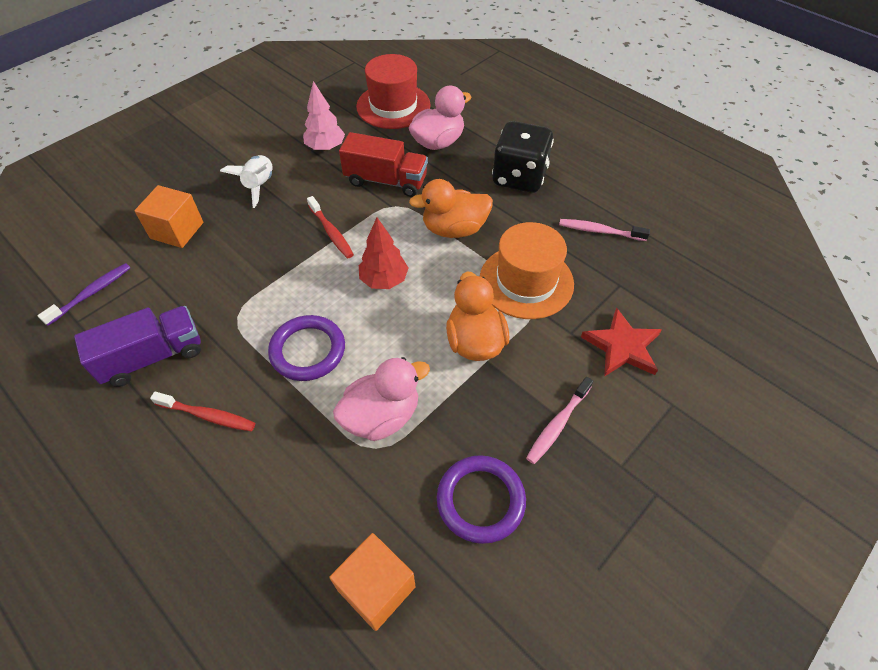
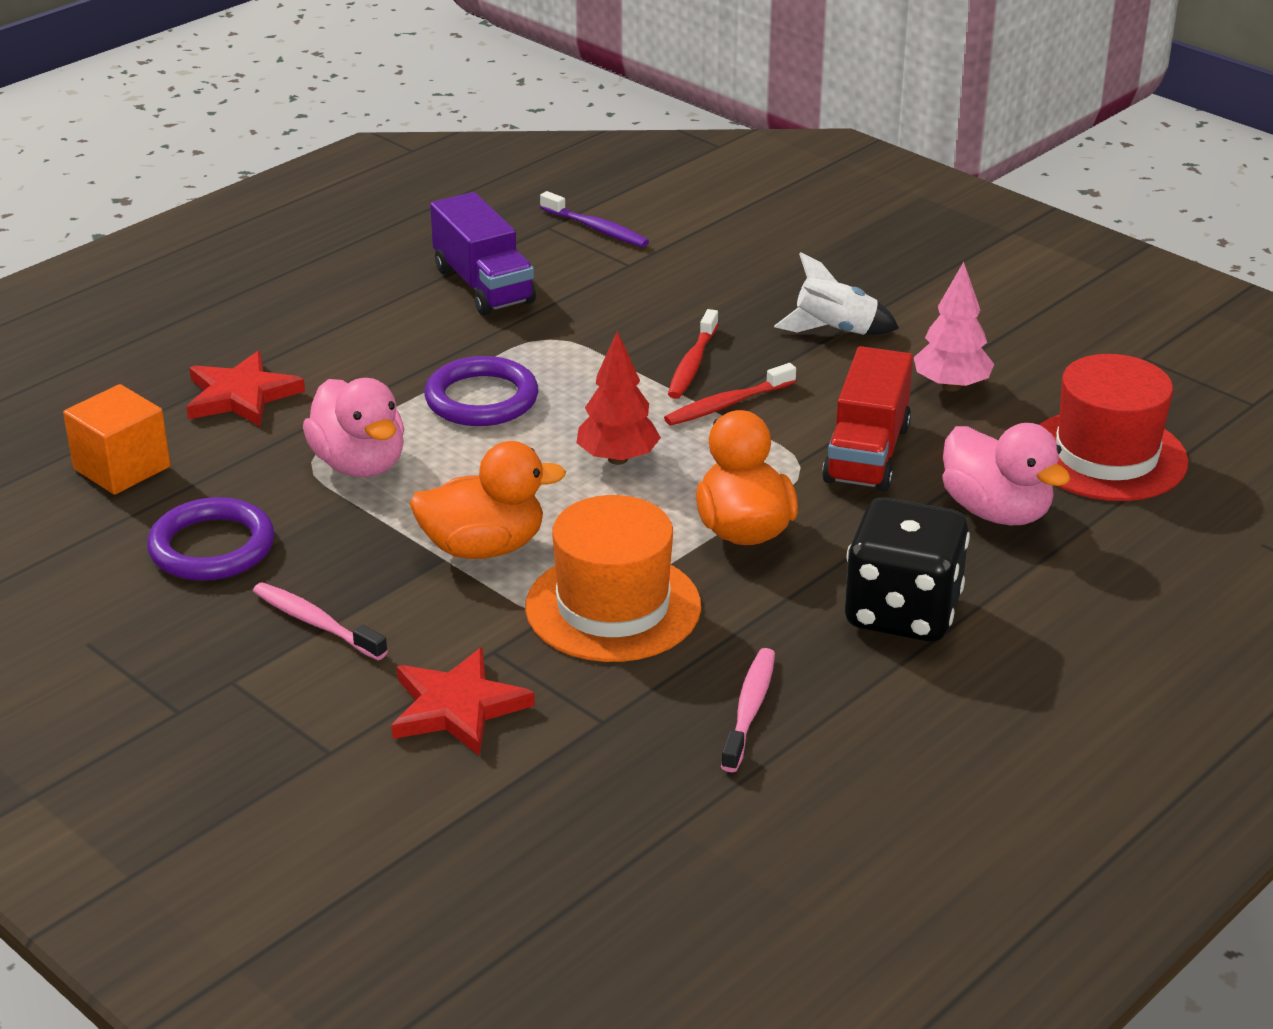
camera: 90 degrees right, 20 degrees down
orange cube [135,185,203,248] -> none
red toothbrush [150,392,255,431] -> red toothbrush moved to [668,309,718,399]
none -> red star [187,351,305,427]

